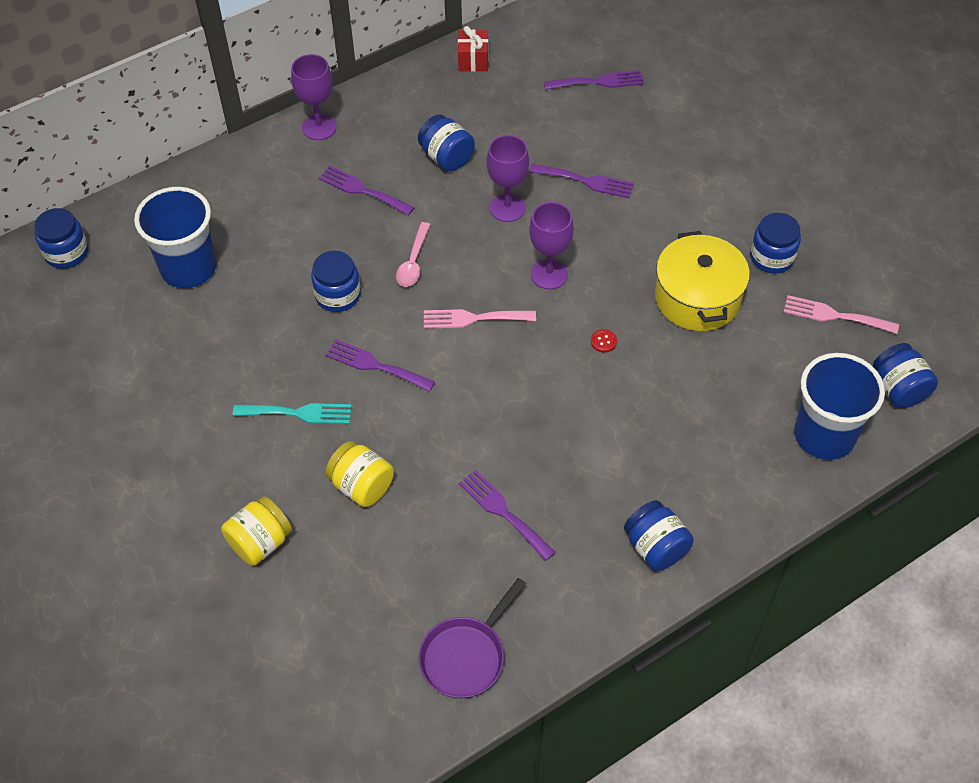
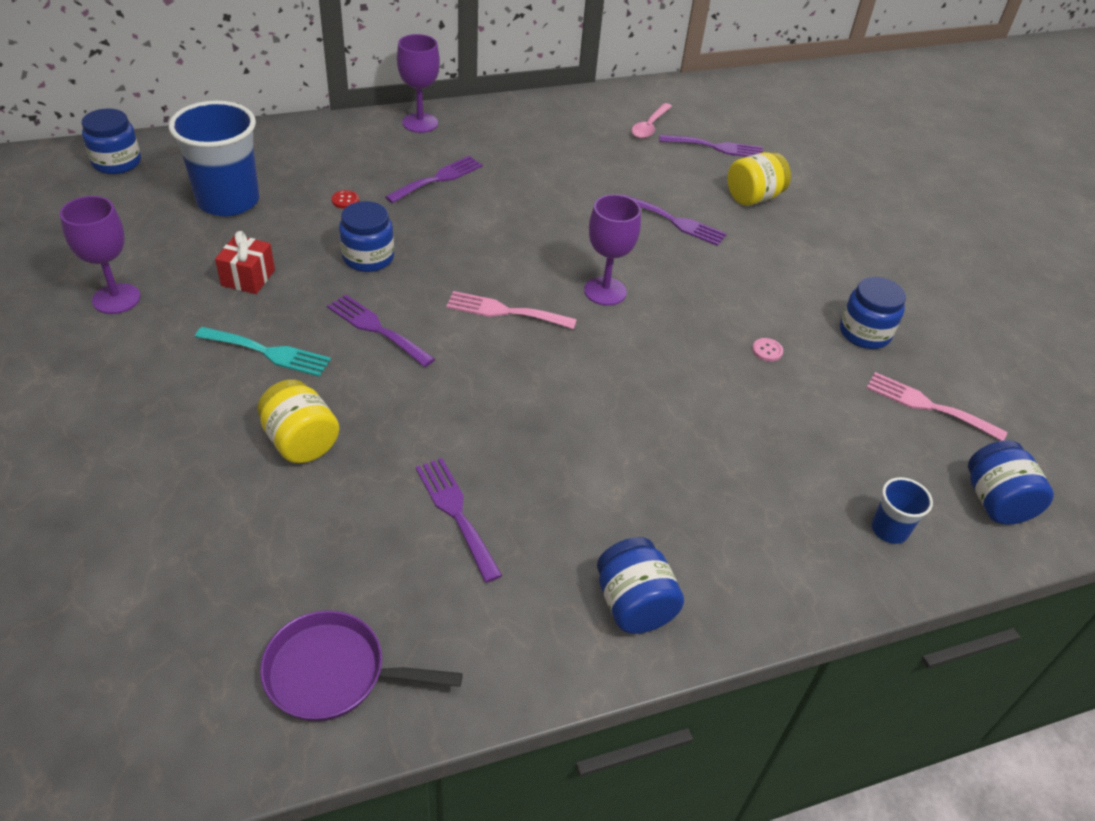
camera: 10 degrees right, 10 degrees down
yellow jar [221,496,292,566] -> yellow jar moved to [727,152,791,206]
purple fork [318,165,415,216] -> purple fork turned 90 degrees clockwise [385,156,483,203]
pink spoon [396,222,431,287] -> pink spoon moved to [631,103,672,138]
blue jar [418,114,475,171] -> none
purple pan [418,578,526,698] -> purple pan turned 45 degrees clockwise [260,610,463,722]
red gift [458,26,489,72] -> red gift moved to [215,231,275,294]
purple goblet [487,135,529,222] -> purple goblet moved to [60,196,140,314]
red button [591,329,617,352] -> red button moved to [332,190,359,209]
yellow pot [655,231,750,331] -> pink button [752,338,783,362]
blue cup [794,353,885,460] -> blue cup [871,477,933,544], size x0.47

